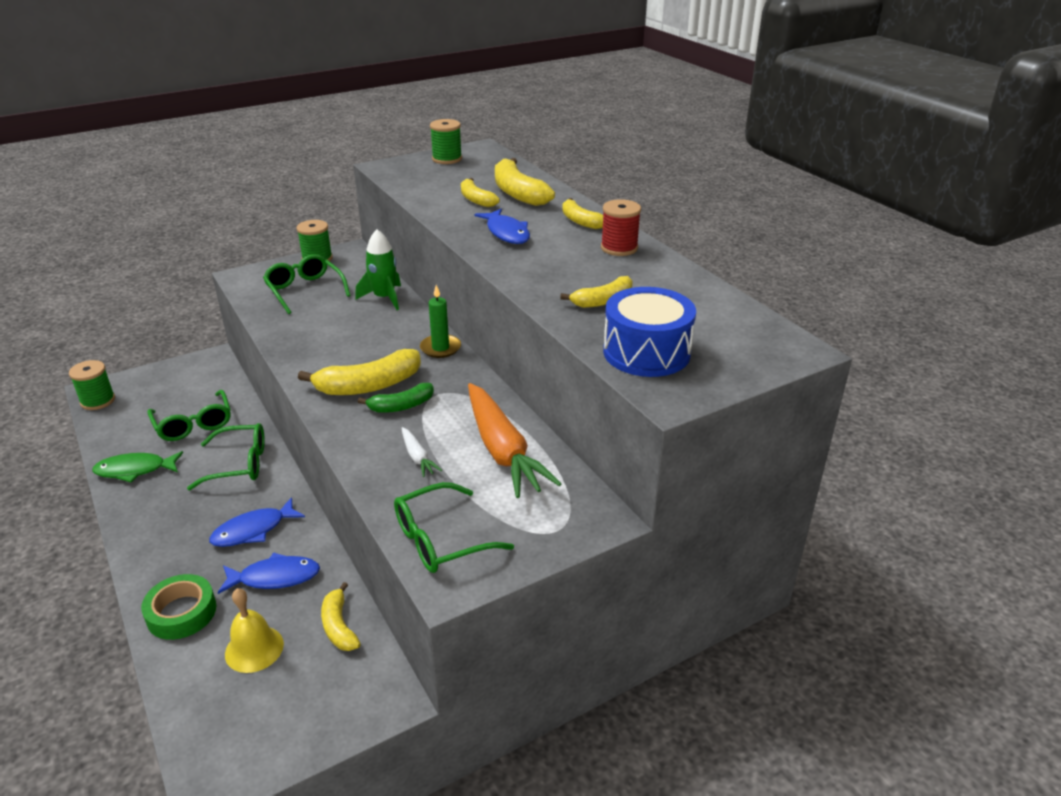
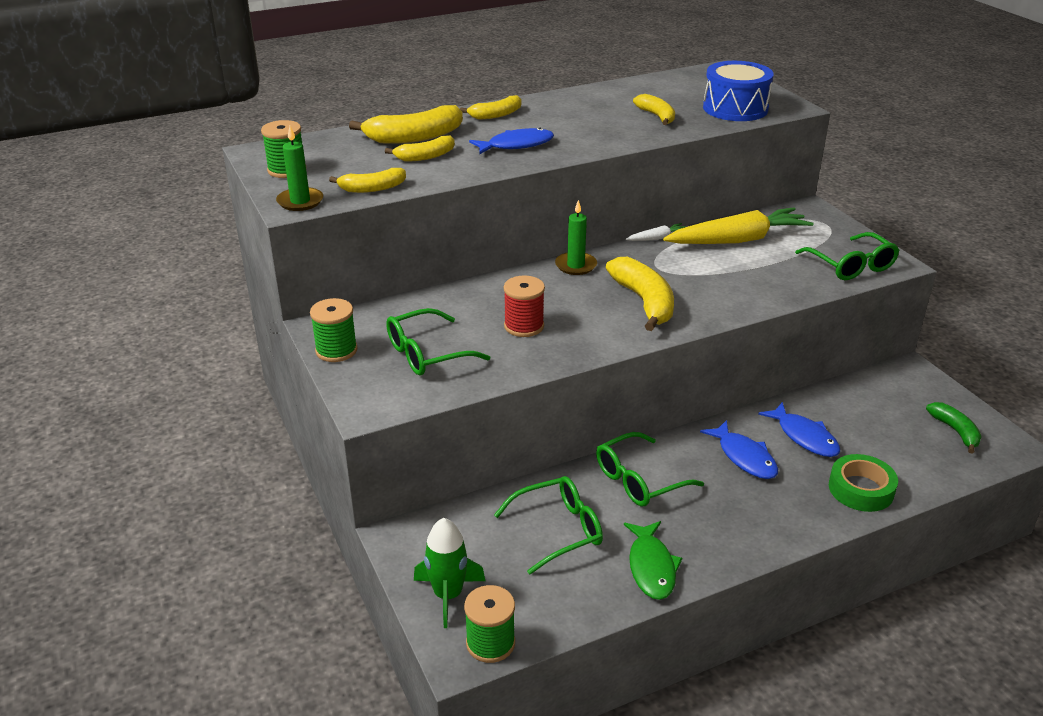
camera: 85 degrees left, 0 degrees up
green glasses [187,423,265,490] -> green glasses turned 120 degrees counterclockwise [596,432,704,507]
blue fish [218,552,320,594] -> blue fish turned 150 degrees clockwise [758,402,840,457]
yellow bell [225,588,284,673] -> none
yellow banana [321,582,361,651] -> yellow banana moved to [329,168,406,193]
green rocket [355,229,401,310] -> green rocket moved to [414,518,485,628]
green banana [358,383,434,413] -> green banana moved to [926,402,982,453]
white carrot [402,427,442,477] -> white carrot moved to [626,223,686,241]
orange carrot [468,383,562,498] -> yellow carrot [663,207,814,244]
red spool [601,199,641,256] -> red spool moved to [504,276,545,337]
none -> green candle [276,126,323,211]

